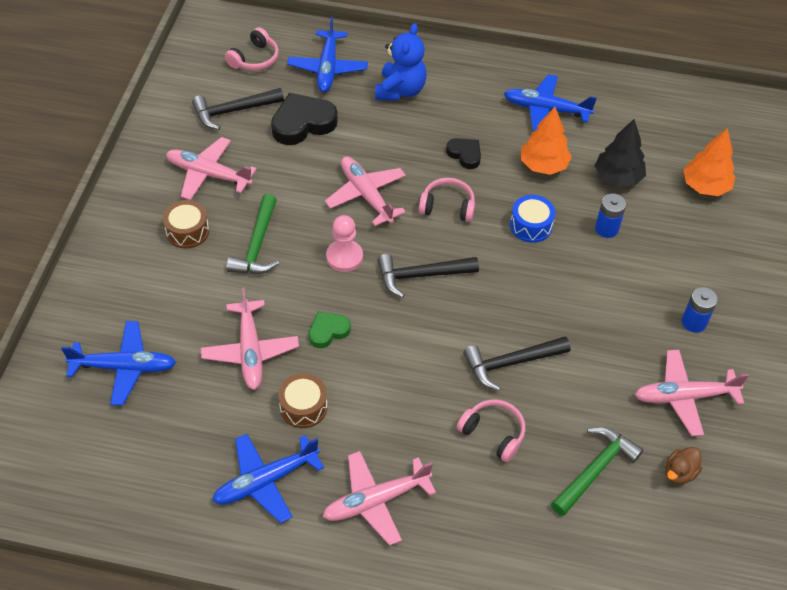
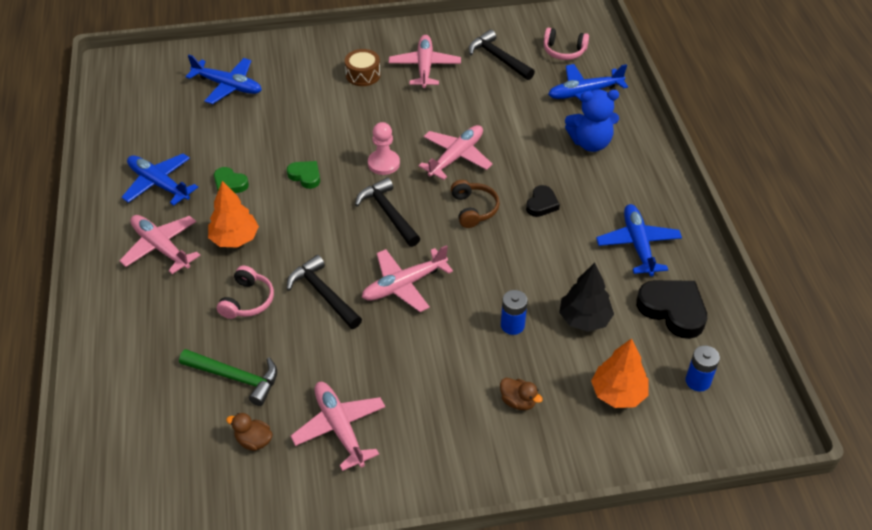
camera: 70 degrees right, 5 degrees down
blue plane [61,321,176,405] -> blue plane turned 45 degrees counterclockwise [185,55,262,104]
pink plane [201,288,299,390] -> pink plane moved to [362,245,453,312]
green hammer [226,194,279,274] -> none
black heart [271,93,338,145] -> black heart moved to [636,280,707,339]
brown drum [278,373,327,428] -> green heart [214,167,249,193]
pink headphones [419,178,475,222] -> brown headphones [451,180,500,228]
blue drum [510,195,555,243] -> none
orange tree [521,107,572,175] -> orange tree moved to [208,181,259,247]
blue battery [682,287,718,333] -> blue battery moved to [686,345,720,392]
none -> brown duck [500,378,543,410]

